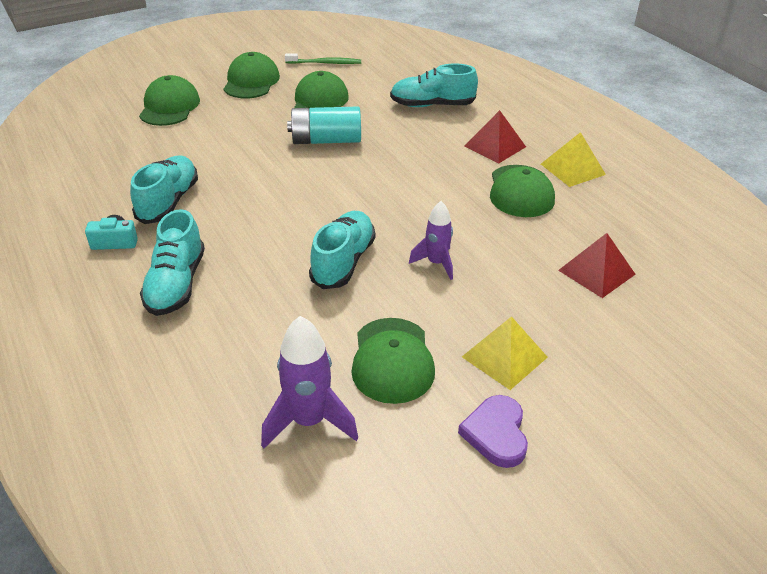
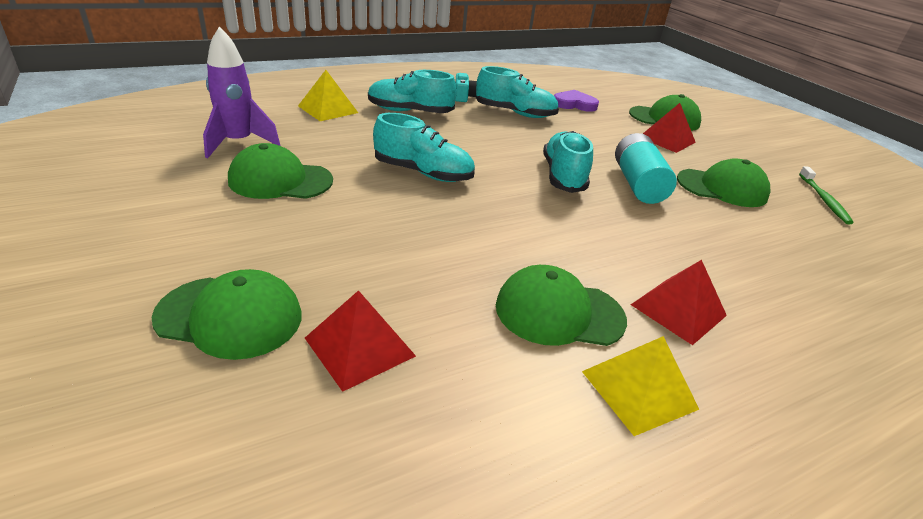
camera: 90 degrees right, 5 degrees down
green cap [224,52,280,98] -> green cap moved to [151,269,302,360]
turquoise shoe [390,63,478,107] -> turquoise shoe moved to [543,131,593,193]
purple rocket [409,201,453,280] -> none
purple heart [458,395,528,468] -> purple heart moved to [554,90,599,112]
yellow pyramid [462,316,548,390] -> yellow pyramid moved to [298,70,358,121]
none -> red pyramid [643,103,696,153]

